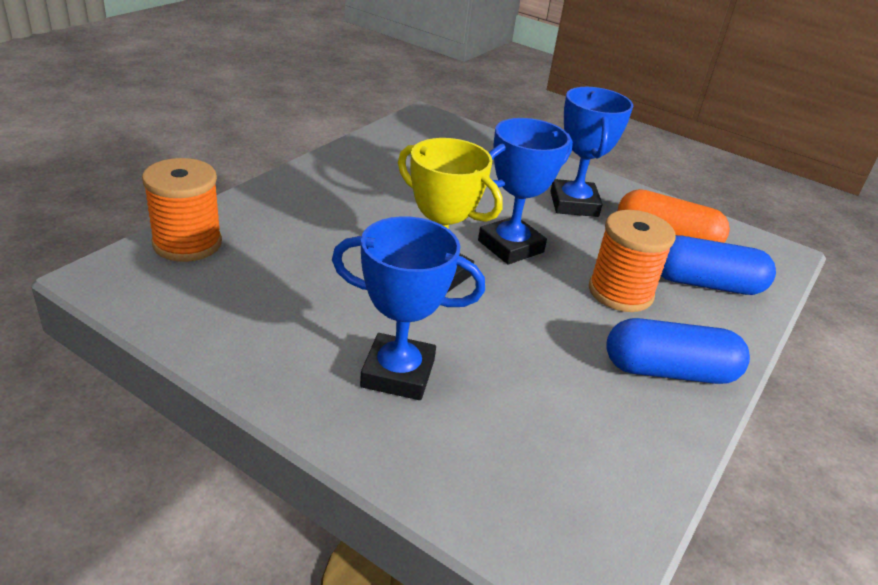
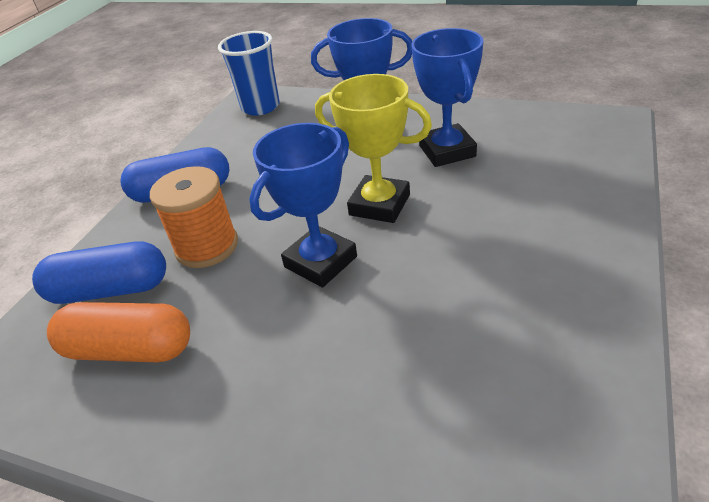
camera: 175 degrees right, 5 degrees up
orange spool [142,158,222,262] -> none
blue trophy [550,87,633,217] -> blue trophy moved to [411,28,484,167]
none -> blue cup [218,31,280,116]

